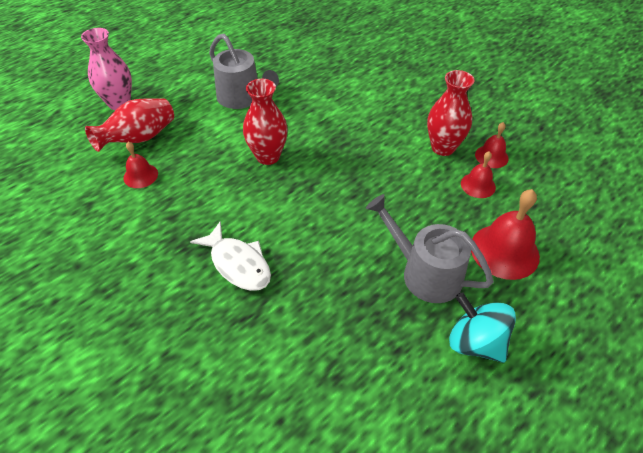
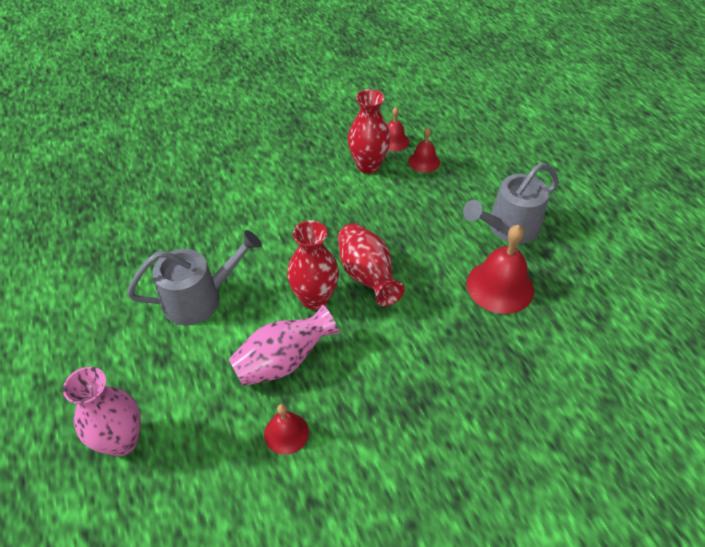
camera: 70 degrees left, 0 degrees up
red vase [85,98,174,152] -> red vase moved to [338,223,405,306]
white fish [190,221,271,291] -> none
turquoise spinning top [449,292,516,363] -> none
red bell [471,189,540,280] -> red bell moved to [466,225,534,314]
none -> pink vase [229,305,339,386]

